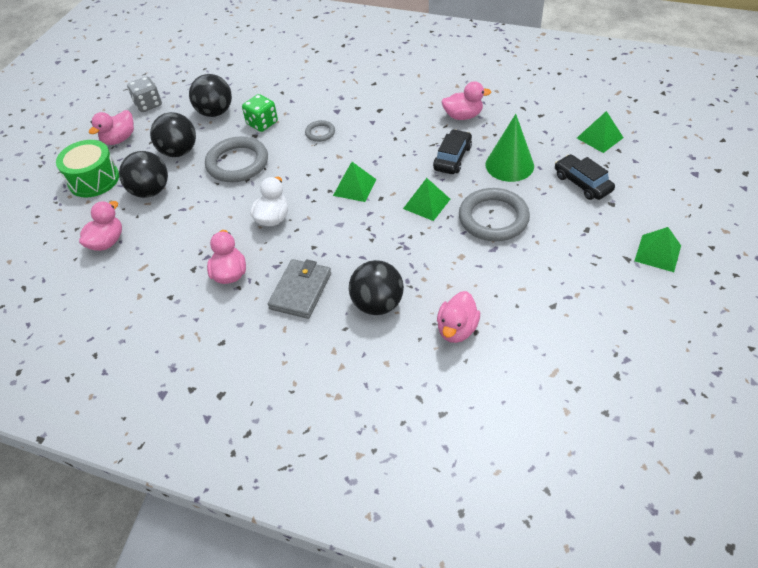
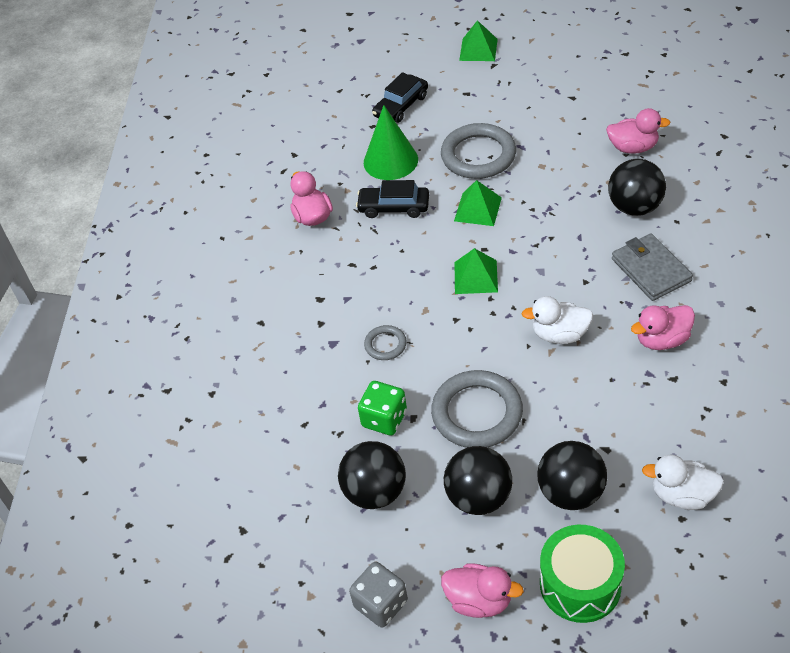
camera: 105 degrees left, 0 degrees up
pink duck [79,201,122,251] -> white duck [642,454,724,510]
grey wallet [268,259,331,319] -> grey wallet turned 60 degrees clockwise [612,233,693,301]
green pyramid [577,111,624,153] -> none

